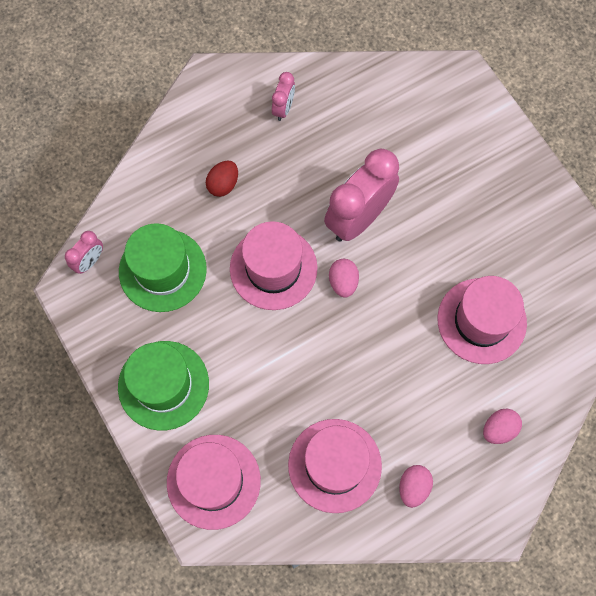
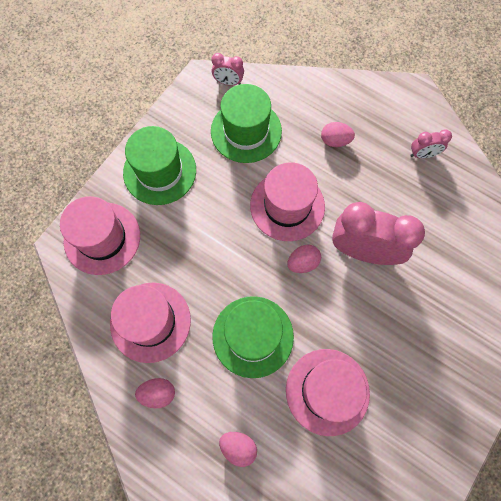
camera: 65 degrees right, 0 degrees up
red egg [206,161,238,197] -> pink egg [321,122,355,147]
none -> green hat [212,296,294,378]

